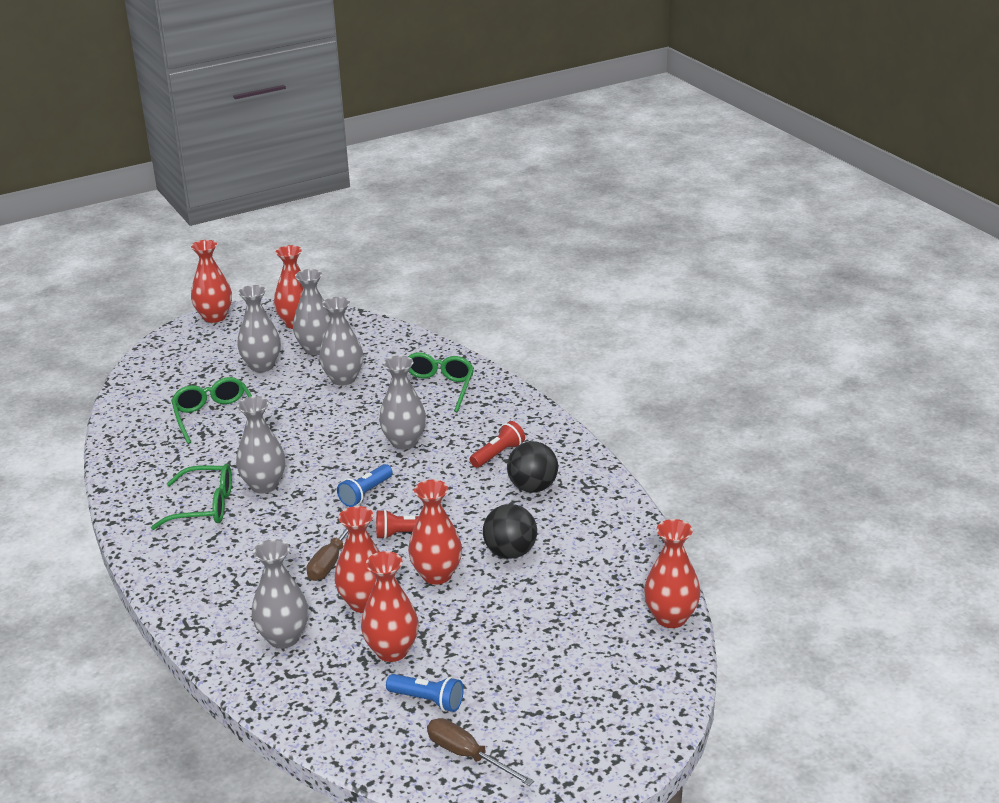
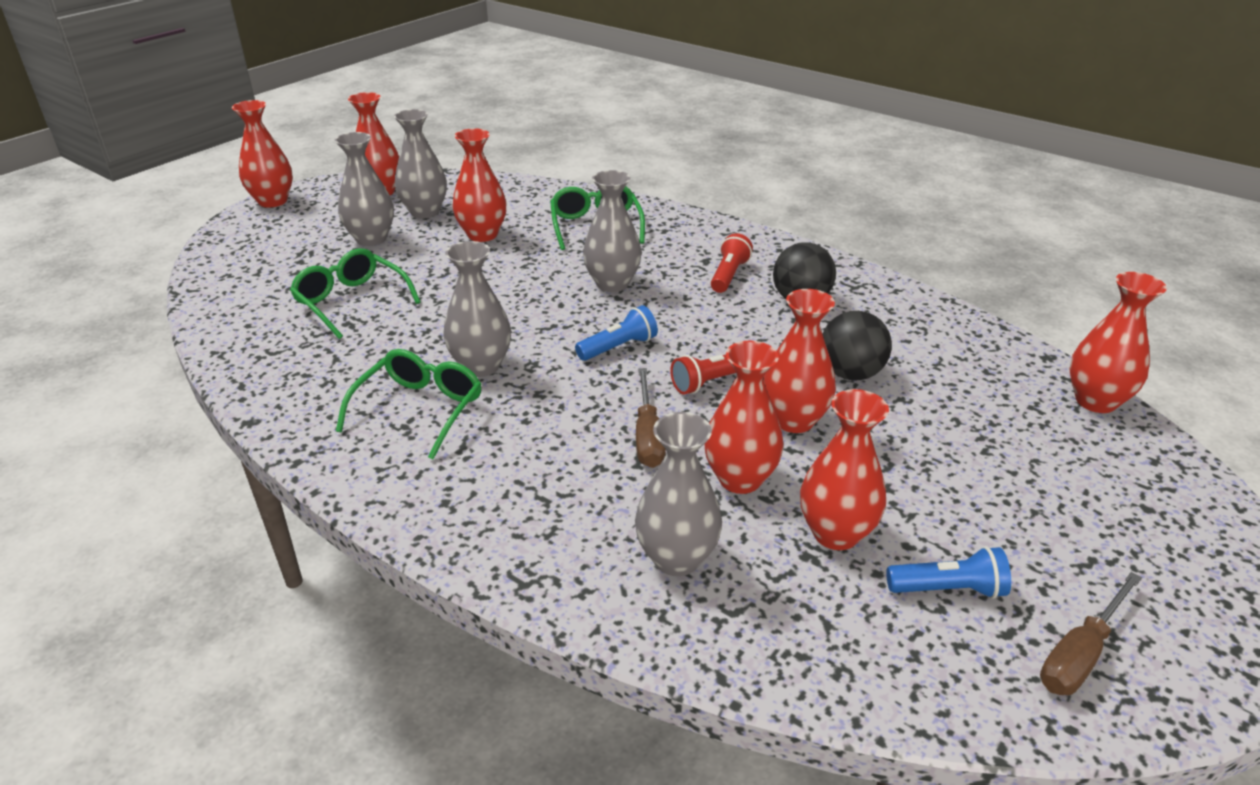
camera: 25 degrees left, 5 degrees up
green glasses [151,464,232,530] -> green glasses turned 45 degrees counterclockwise [336,349,482,459]
grey vase [319,297,363,386] -> red vase [452,128,506,242]
blue flashlight [337,464,393,507] -> blue flashlight turned 135 degrees counterclockwise [575,305,658,361]
brown screwdriver [427,718,534,786] -> brown screwdriver turned 60 degrees counterclockwise [1040,572,1142,695]

